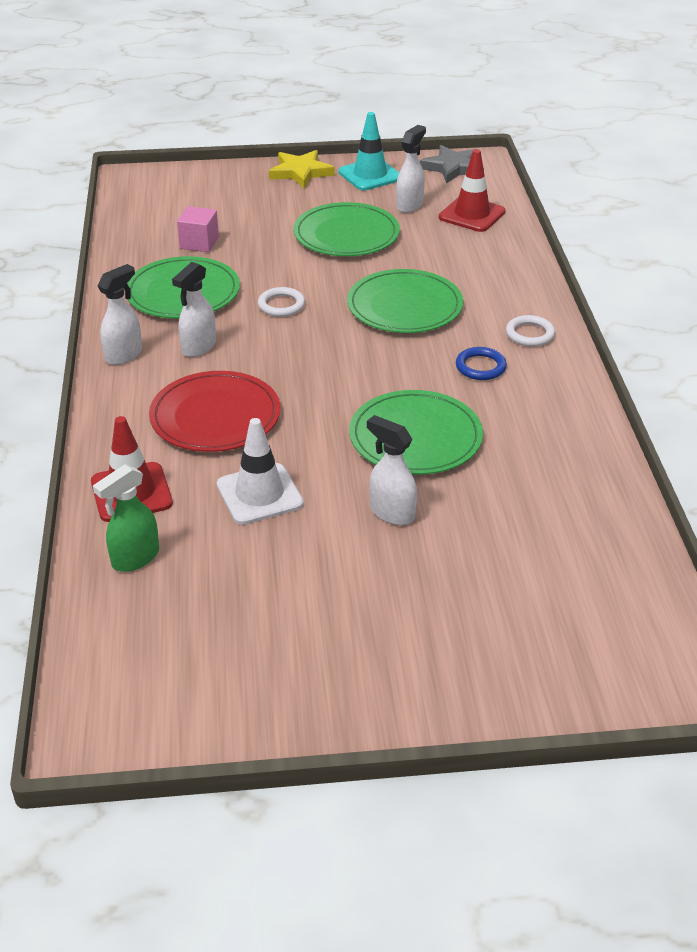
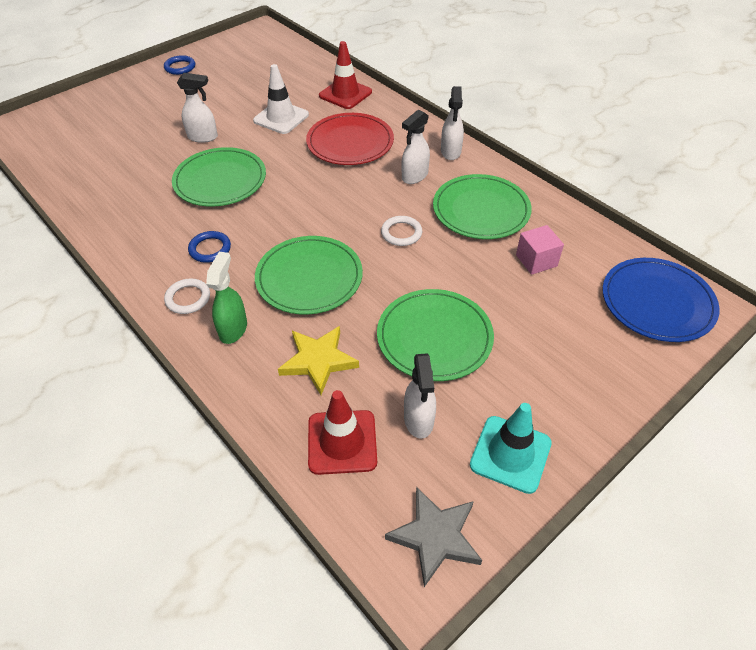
camera: 145 degrees right, 10 degrees up
green spray bottle [93,464,159,572] -> green spray bottle moved to [206,252,247,344]
white spray bottle [172,262,216,357] -> white spray bottle turned 135 degrees counterclockwise [401,110,430,184]
yellow star [269,150,334,188] -> yellow star moved to [278,326,359,395]
none -> blue ring [164,55,195,75]
none -> blue plate [602,258,720,342]

